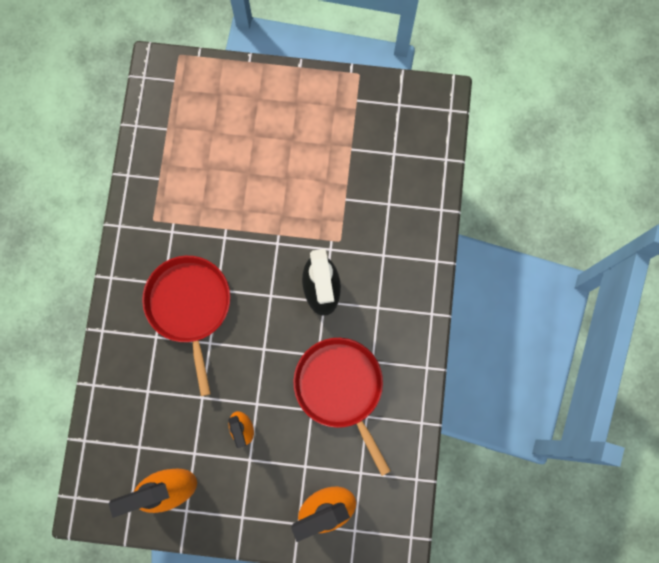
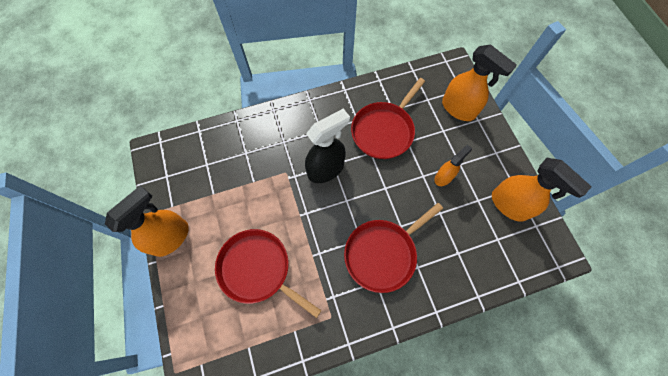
camera: 115 degrees left, 10 degrees down
none -> orange spray bottle [105,186,189,257]
none -> red pan [215,229,322,318]

